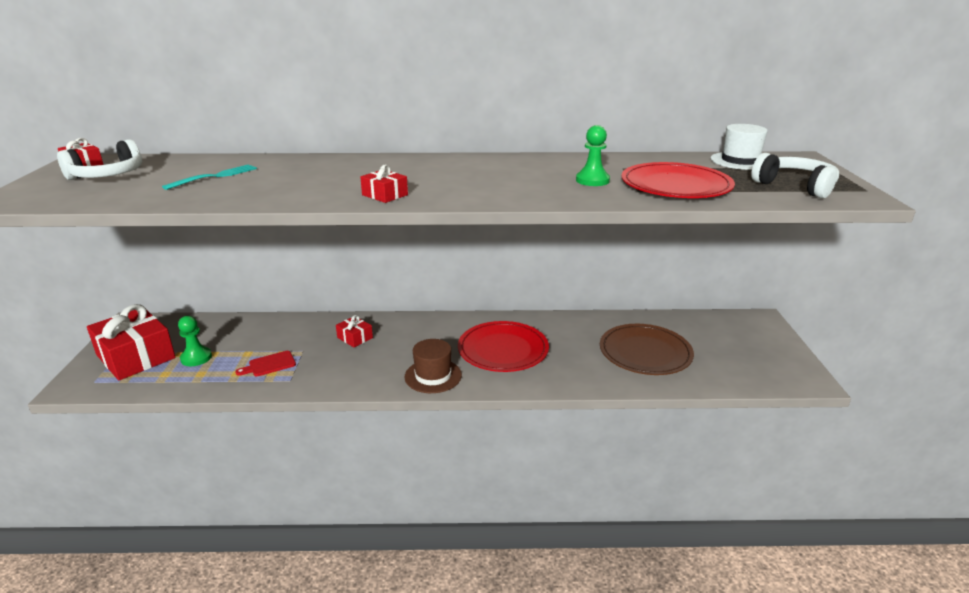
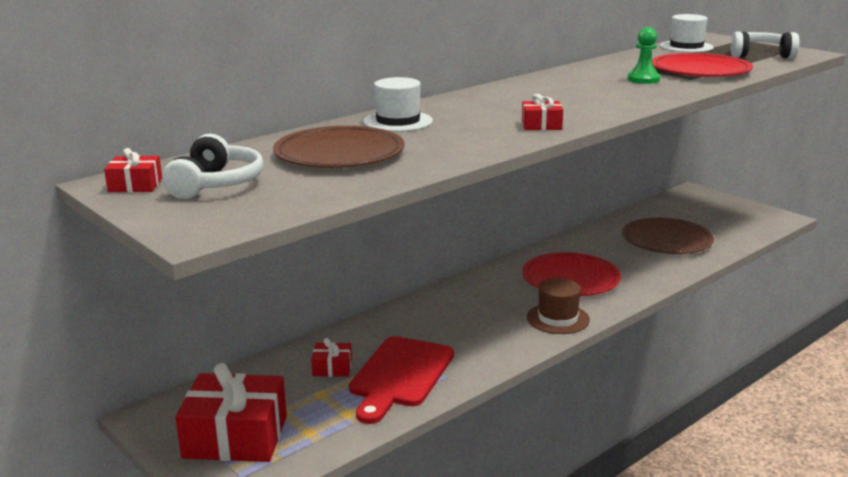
camera: 40 degrees left, 5 degrees down
turquoise fork [162,164,257,190] -> brown plate [273,126,405,168]
green pawn [178,316,212,366] -> none
red cutting board [235,351,296,376] -> red cutting board [349,336,454,424], size x2.12
red gift [336,315,373,347] -> red gift moved to [311,338,352,377]
none -> white hat [363,77,433,132]

